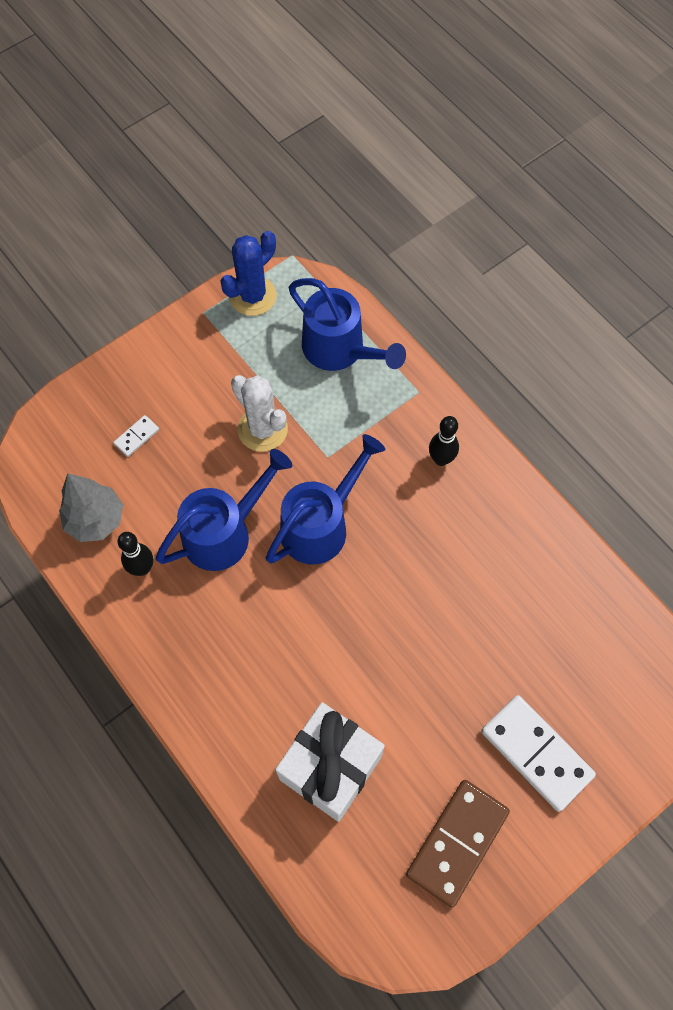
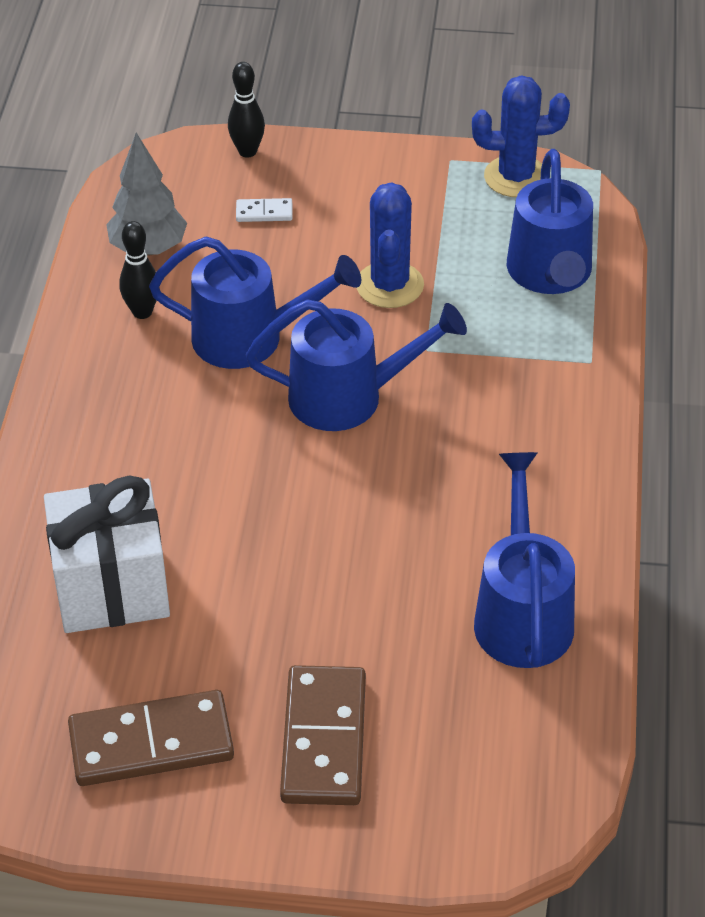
camera: 45 degrees right, 20 degrees down
white cactus [231,375,288,452] -> blue cactus [356,182,424,308]
black bowling pin [429,416,459,466] -> black bowling pin moved to [228,62,265,158]
white domino [481,695,596,812] -> brown domino [280,665,366,805]
none -> blue watering can [474,452,575,668]

